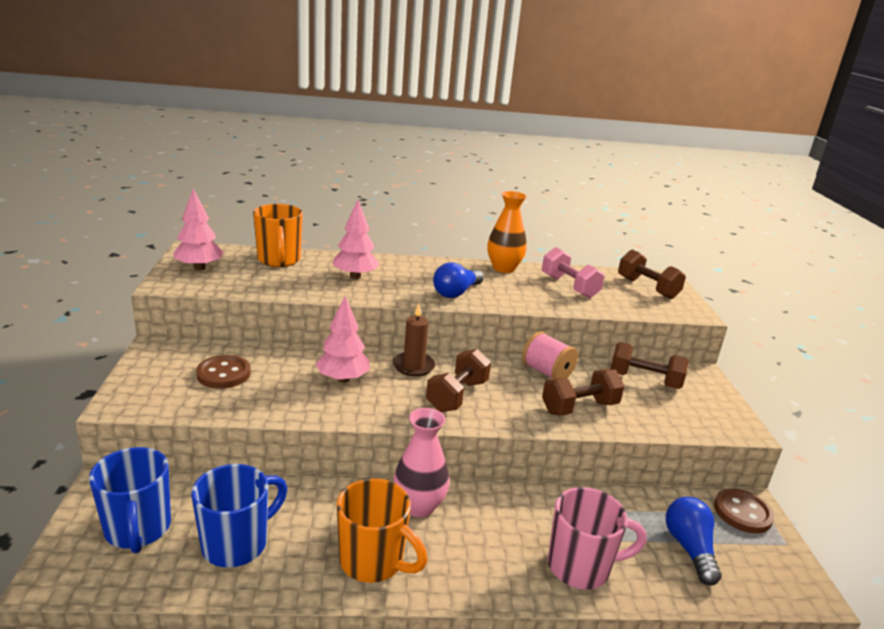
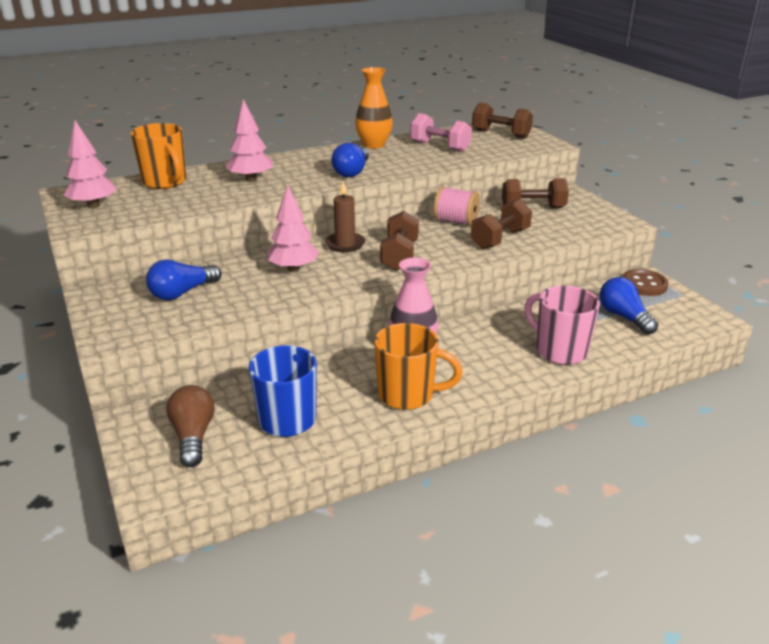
camera: 20 degrees left, 5 degrees up
blue mug [89,447,171,554] -> brown light bulb [166,385,215,467]
brown button [196,355,251,389] -> blue light bulb [146,259,222,300]
pink mug [548,487,647,589] -> pink mug turned 105 degrees counterclockwise [524,285,600,365]

